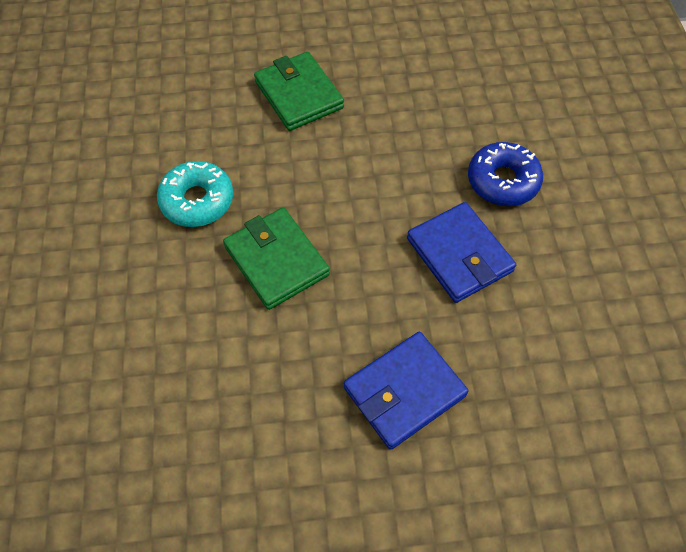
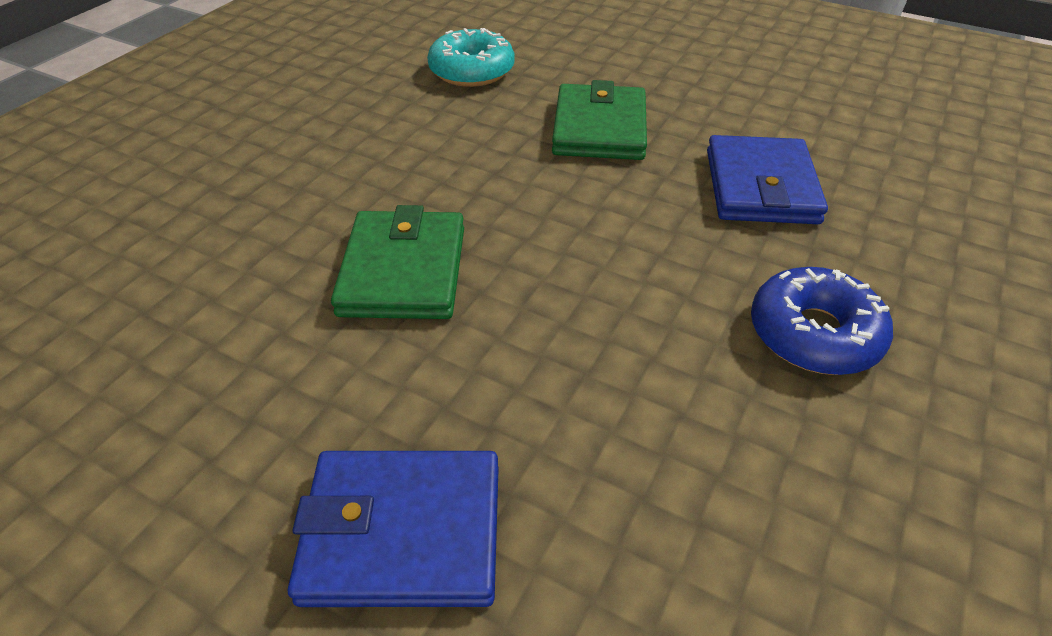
camera: 35 degrees right, 15 degrees down
turquoise donut [157,161,233,227] -> turquoise donut moved to [427,28,515,87]
blue wallet [407,202,516,303] -> blue wallet moved to [707,135,828,224]

